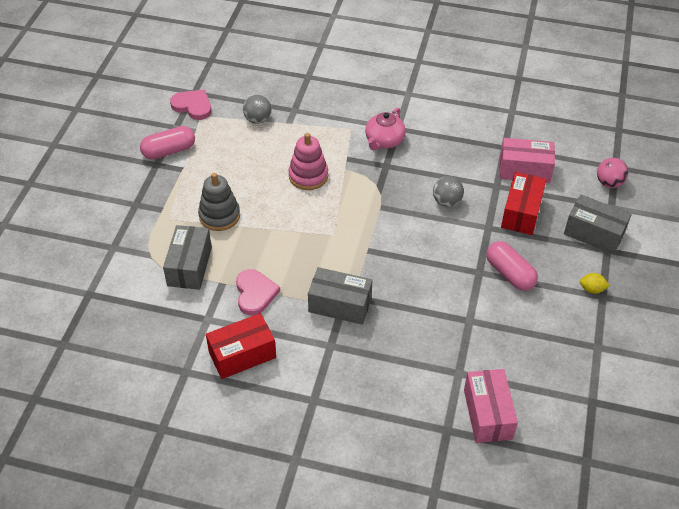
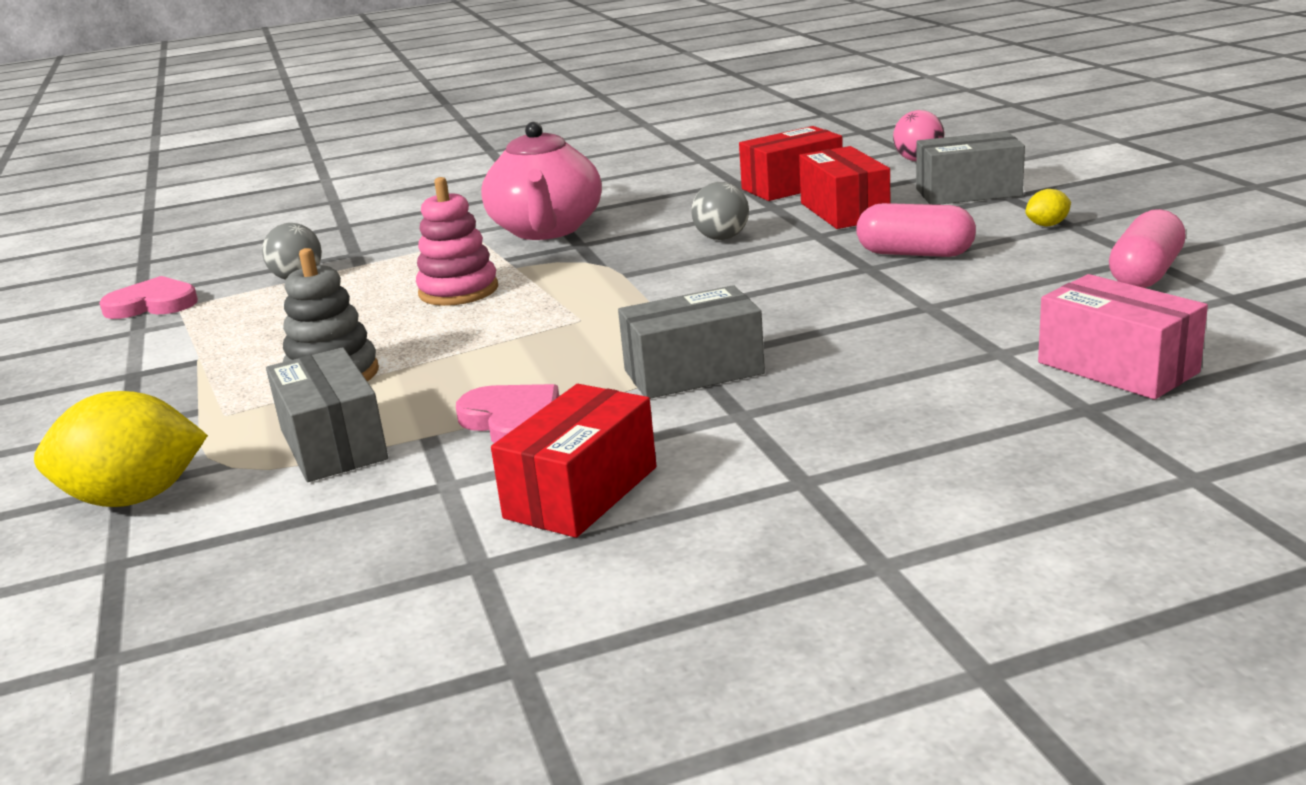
camera: 30 degrees left, 25 degrees down
pink capsule [140,126,195,159] -> pink capsule moved to [1109,209,1186,288]
pink teapot [365,108,406,151] -> pink teapot [481,122,602,240], size x1.59
pink box [499,138,555,183] -> red box [739,126,843,201]
none -> yellow lemon [34,391,208,507]

